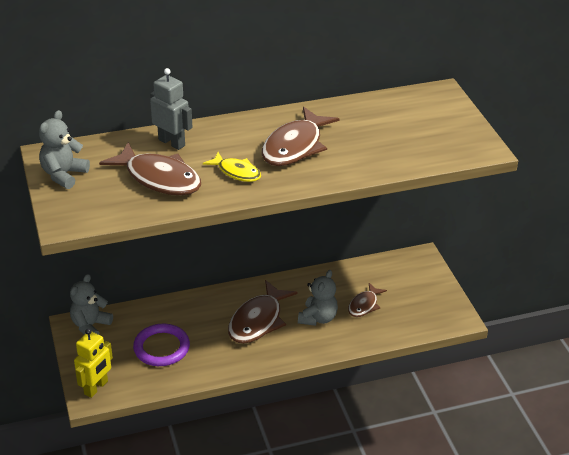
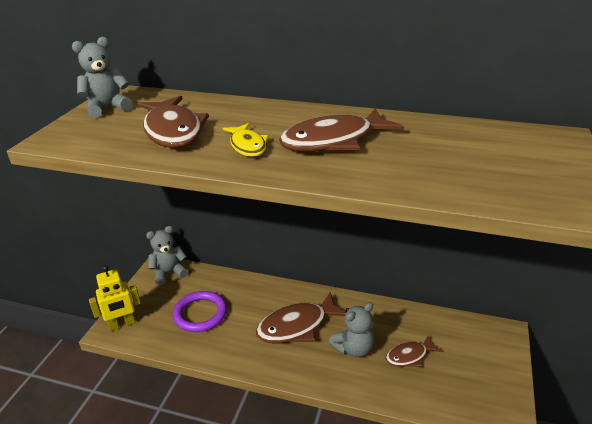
camera: 35 degrees right, 5 degrees down
grey robot [150,68,192,150] -> none

